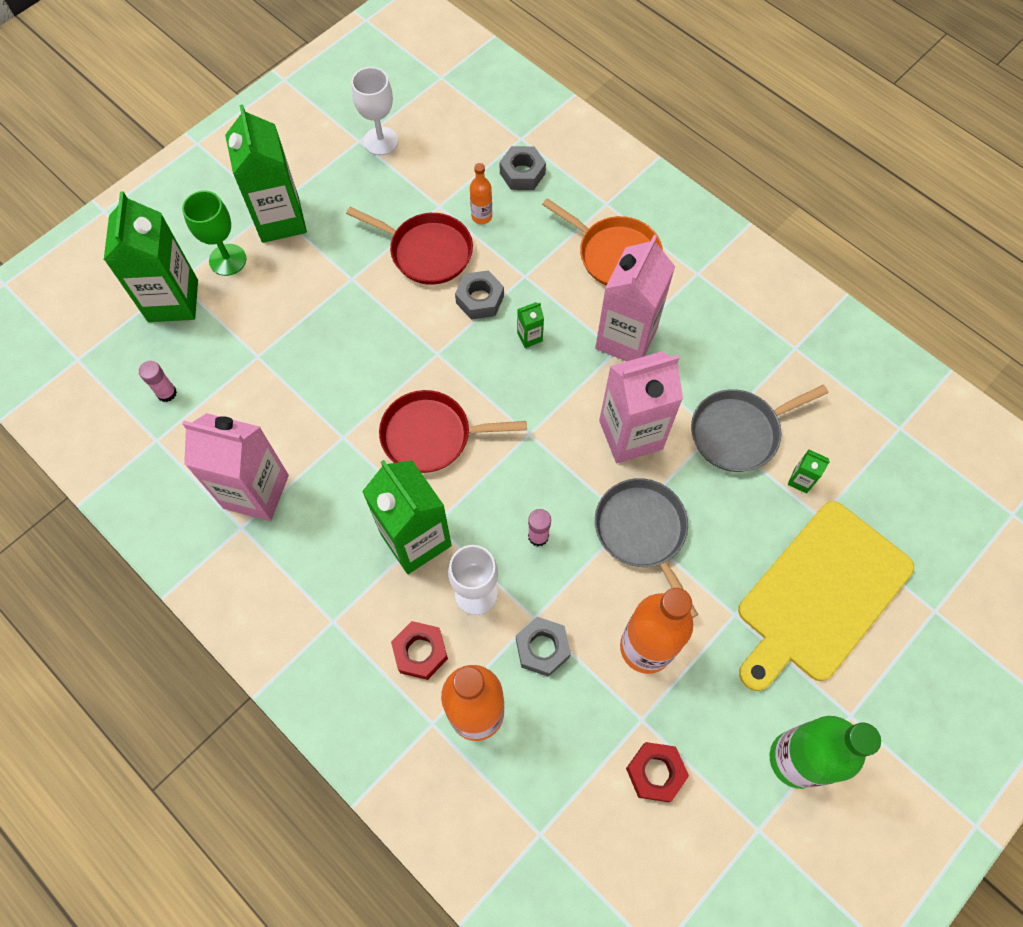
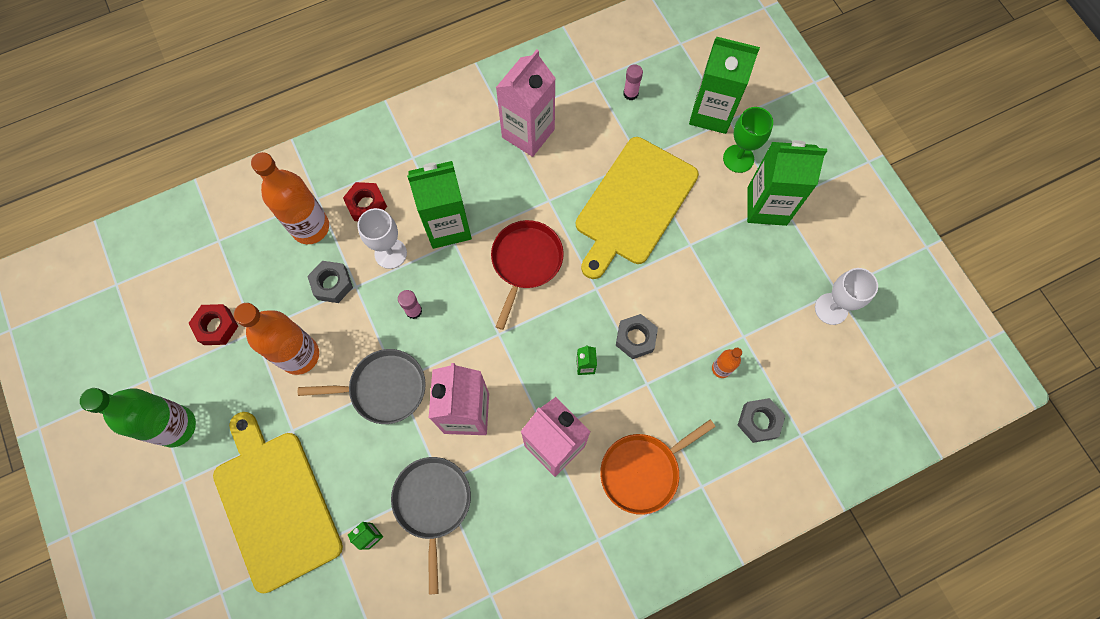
camera: 110 degrees right, 5 degrees up
red pan [346,207,473,285] -> none
none -> yellow cutting board [576,137,699,279]

